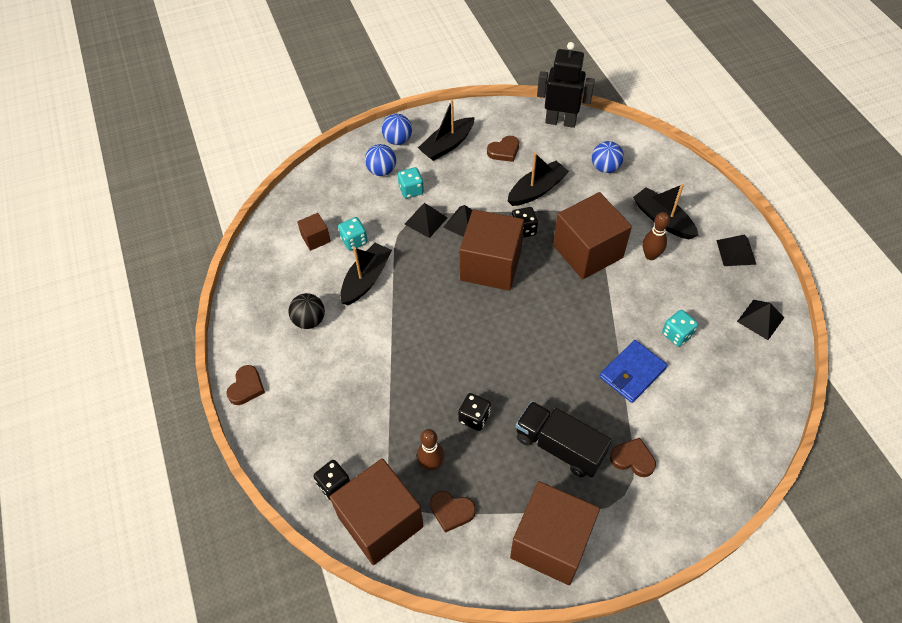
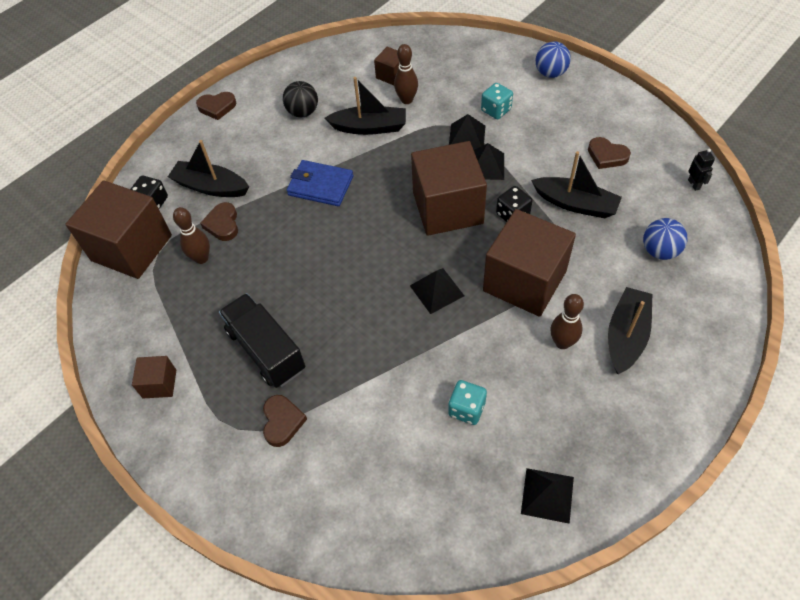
camera: 65 degrees right, 0 degrees up
turquoise dice [338,217,368,251] -> brown bowling pin [394,44,418,104]
blue ball [365,144,396,176] -> none
black boat [418,99,475,161] -> black boat moved to [168,140,249,197]
brown heart [430,491,476,533] -> brown heart moved to [200,202,238,241]
black dice [458,393,491,431] -> none
brown cube [510,481,600,585] -> brown cube [132,356,176,398], size x0.45
black truck [516,401,612,477] -> black truck turned 45 degrees counterclockwise [219,293,305,388]
black robot [537,42,595,128] -> black robot [688,149,715,191], size x0.40
blue wallet [600,340,667,403] -> blue wallet moved to [287,160,353,206]
black pyramid [716,234,757,266] -> black pyramid moved to [410,268,464,314]

